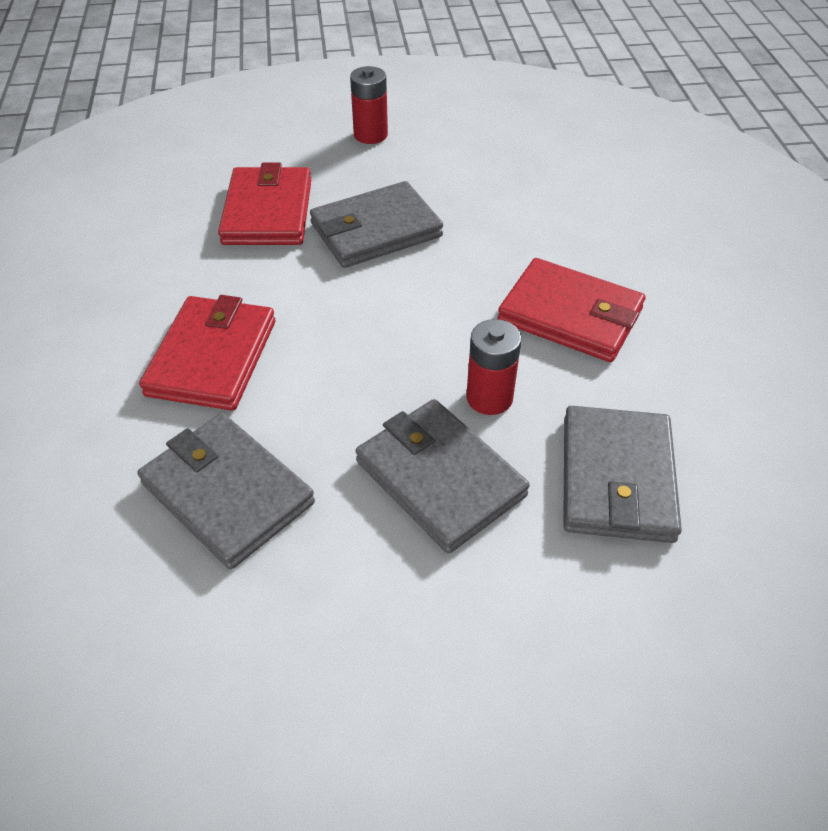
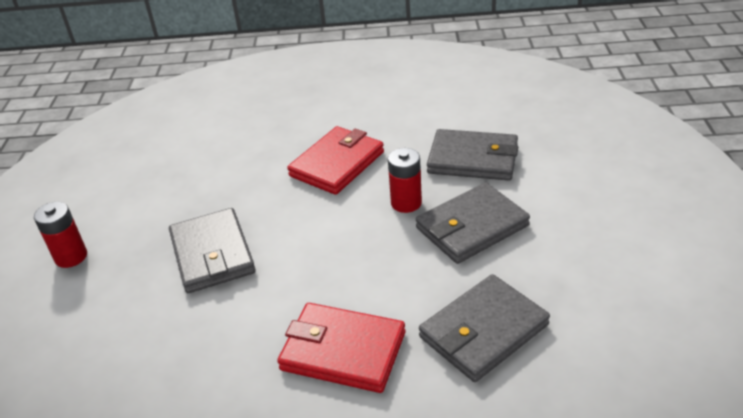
camera: 80 degrees left, 10 degrees down
red wallet [218,163,311,245] -> none

